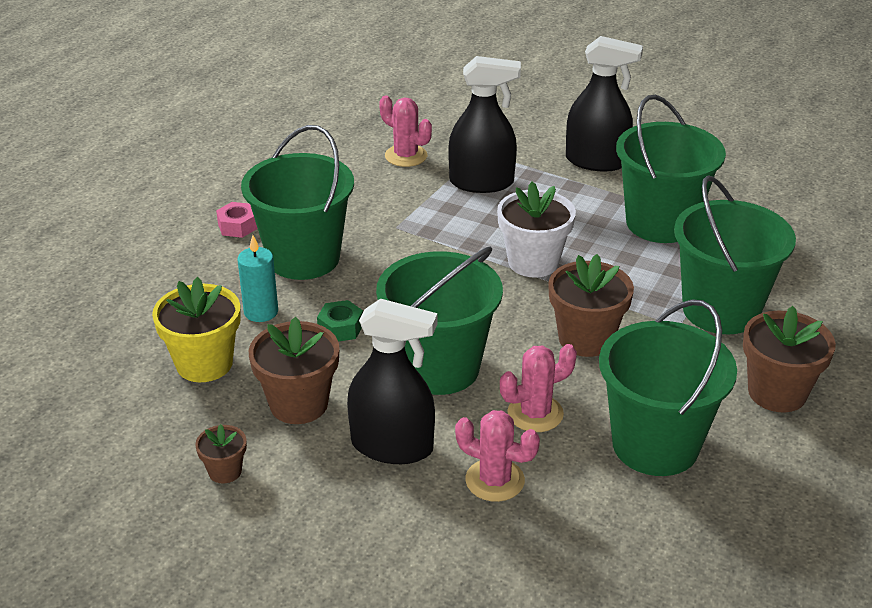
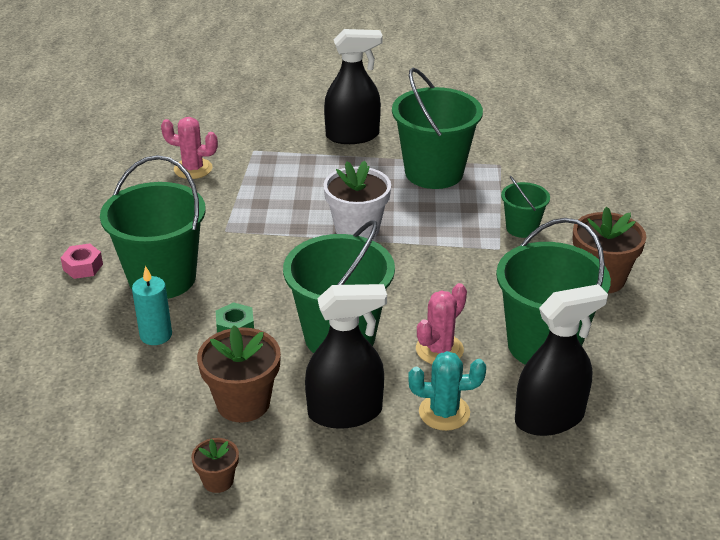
camera: 25 degrees left, 0 degrees up
yellow flower pot [152,277,241,382] -> none
black spray bottle [448,56,521,193] -> black spray bottle moved to [515,284,608,436]
pink cactus [455,410,540,502] -> turquoise cactus [408,351,486,431]
brown flower pot [548,254,634,357] -> none
green bucket [674,175,796,334] -> green bucket [501,176,550,238], size x0.51

